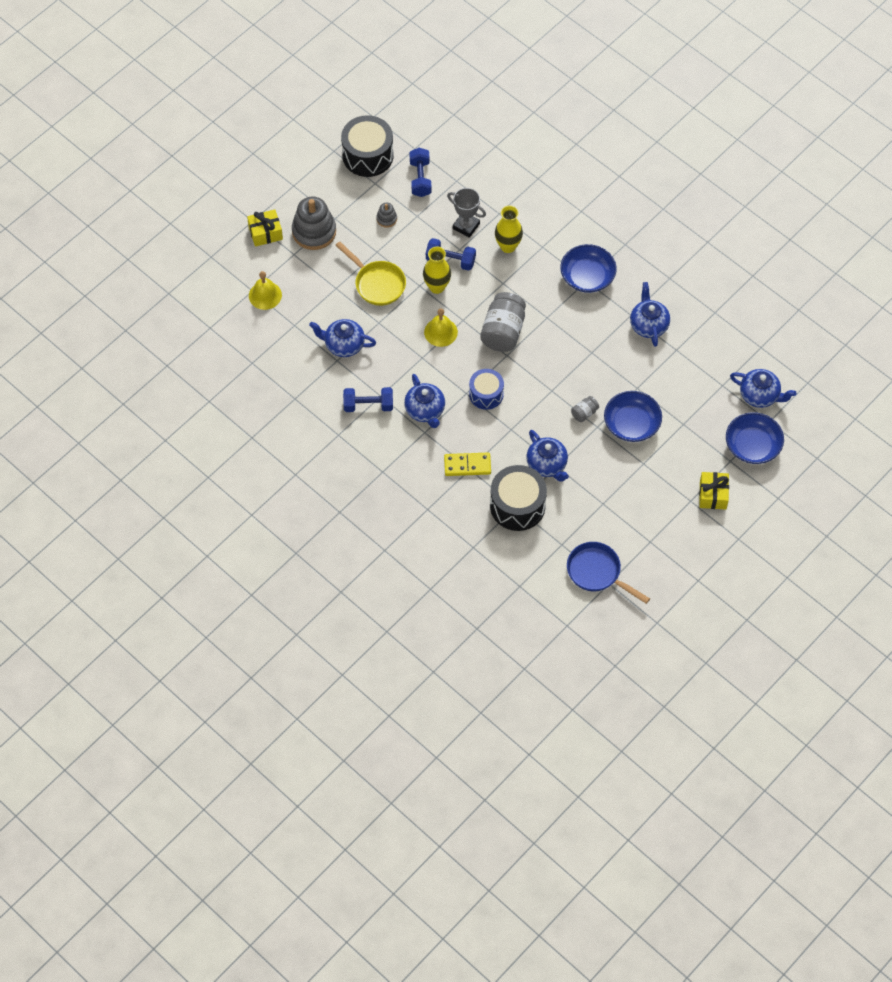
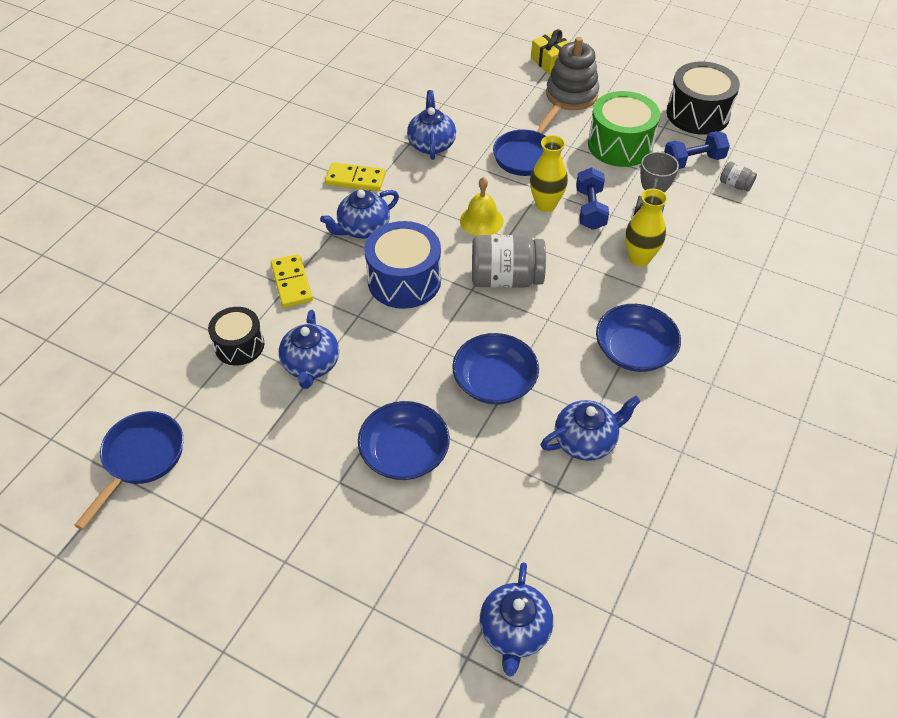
camera: 75 degrees right, 10 degrees down
yellow bell [249,271,282,310] -> none
yellow pan [335,241,406,306] -> blue pan [493,103,562,176]
blue dumbbell [343,387,393,412] -> yellow domino [325,162,386,191]
grey stacking toy [376,203,397,228] -> green drum [588,91,660,167]
blue drum [469,369,504,410] -> blue drum [364,221,441,309], size x1.57
black drum [490,465,547,531] -> black drum [208,307,264,365], size x0.64
blue teapot [526,430,569,482] -> blue teapot turned 45 degrees counterclockwise [279,310,339,389]
grey jar [571,396,599,422] -> grey jar moved to [720,162,757,191]
yellow gift [699,472,729,509] -> none
blue bowl [726,412,784,464] -> blue bowl moved to [452,333,539,405]

